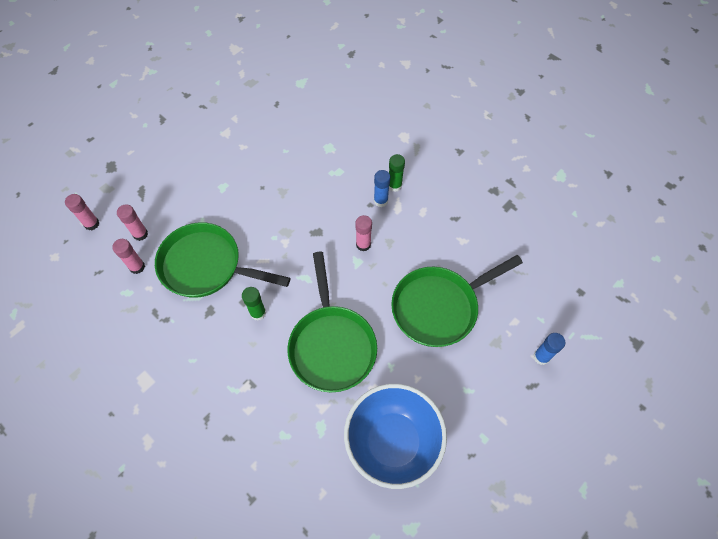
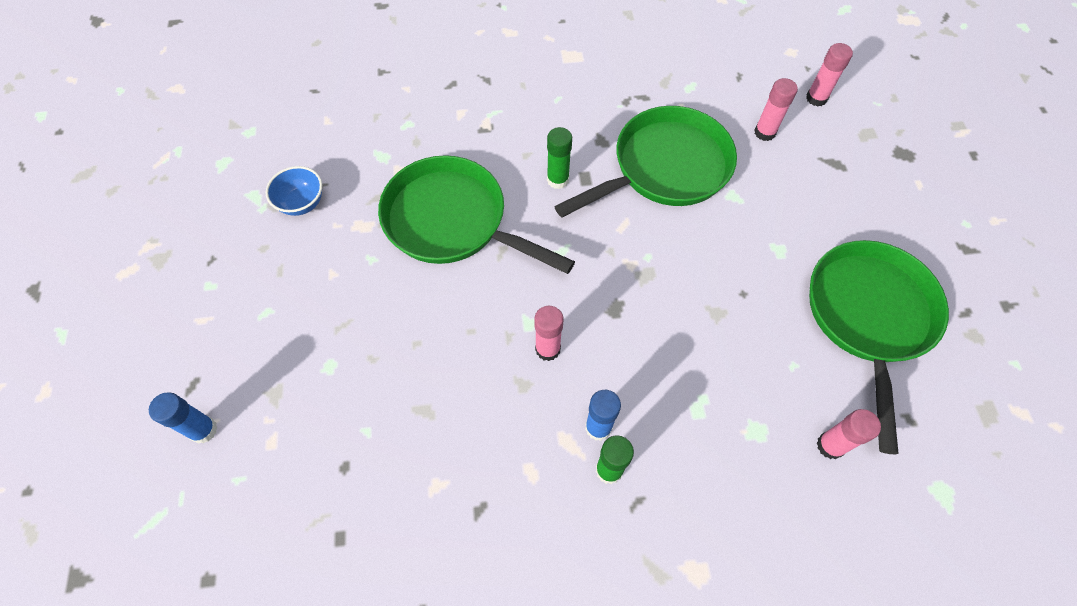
camera: 130 degrees right, 0 degrees up
pink glue stick [112,239,145,274] -> pink glue stick moved to [817,409,881,459]
blue bowl [344,384,447,489] -> blue bowl [266,166,322,216], size x0.44
green pan [391,255,523,347] -> green pan moved to [809,240,949,454]

